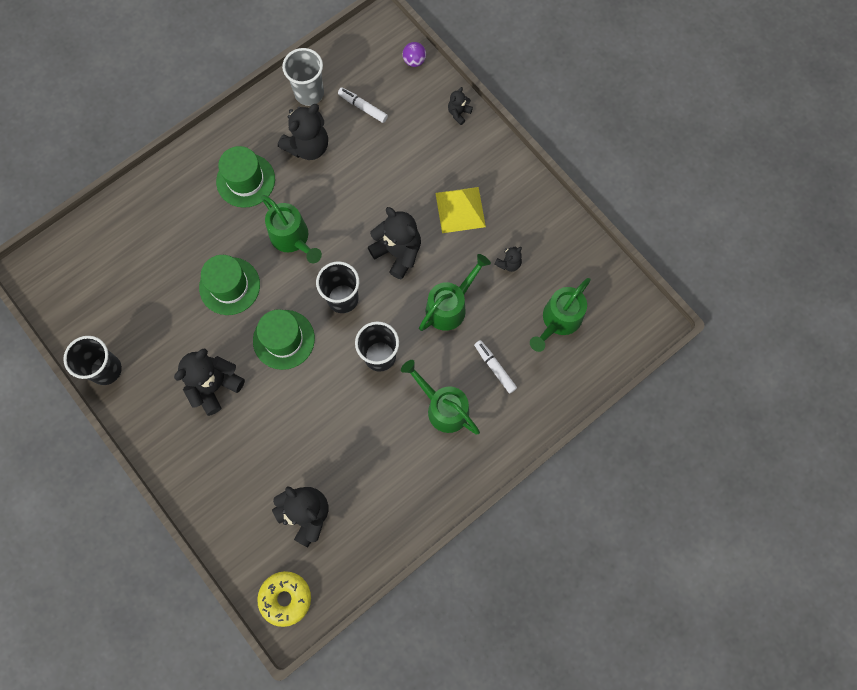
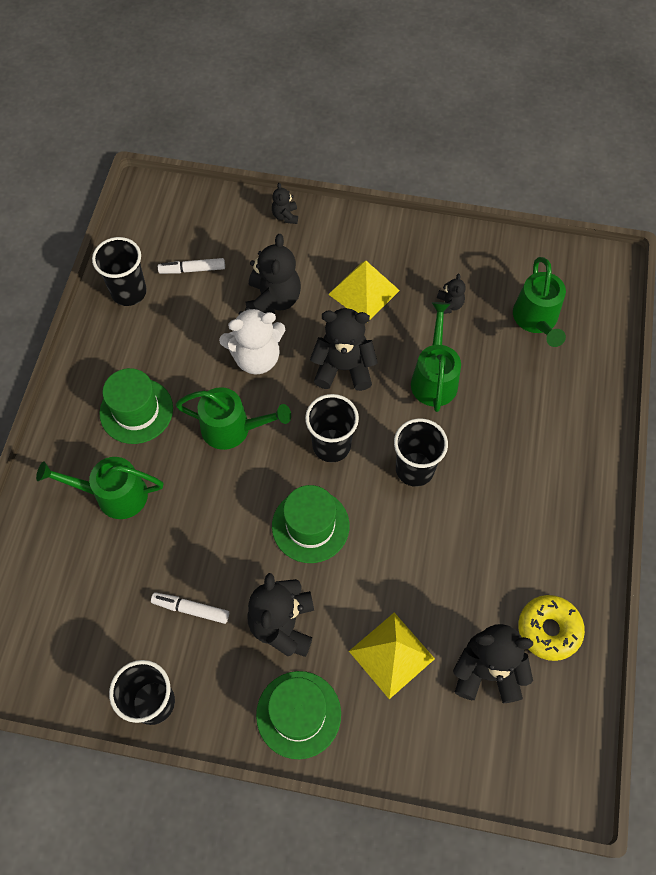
camera: 40 degrees left, 10 degrees down
green hat [199,255,260,315] -> green hat moved to [256,671,341,759]
yellow donut [257,571,311,627] -> yellow donut moved to [518,595,585,661]
black teddy bear [278,104,328,160] -> black teddy bear moved to [246,234,301,314]
grey cup [282,48,324,106] -> black cup [92,237,147,306]
green watering can [401,360,480,434] -> green watering can moved to [36,457,163,519]
purple ball [403,42,426,67] -> none
white marker [474,340,517,394] -> white marker moved to [151,592,229,624]
none -> white teddy bear [219,307,285,375]
none -> yellow pyramid [349,613,435,699]

